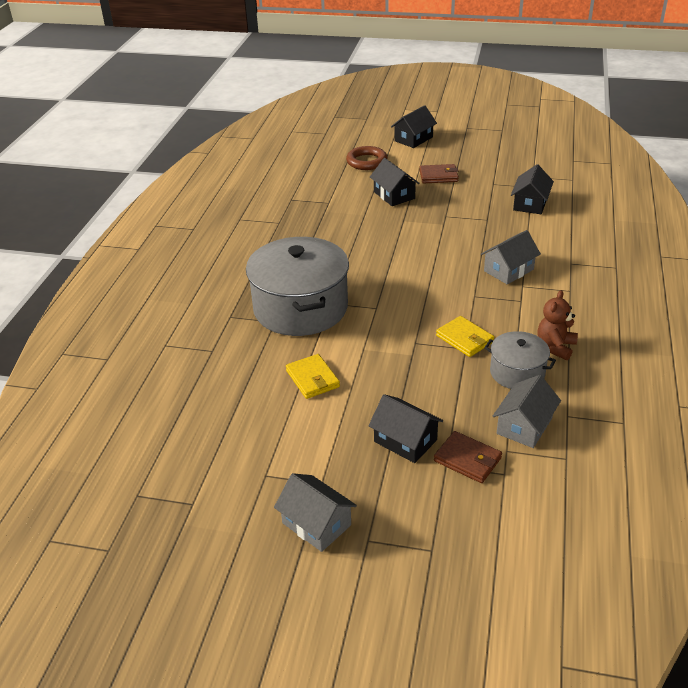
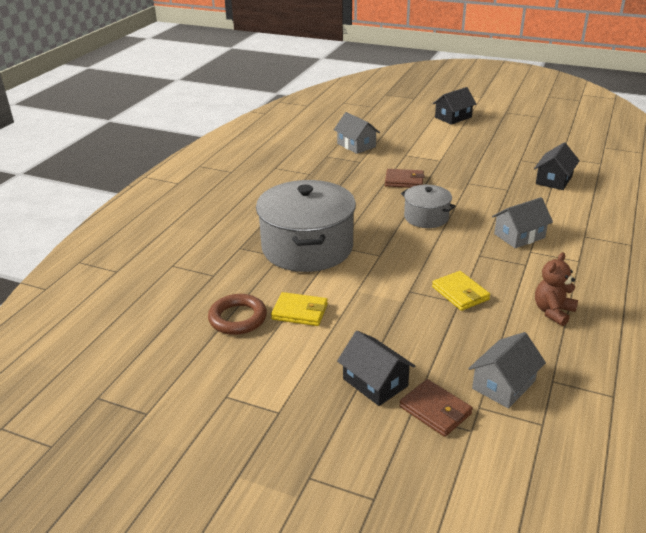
camera: 10 degrees right, 5 degrees down
grey house [274,473,357,552] -> grey house moved to [334,112,380,154]
yellow wallet [286,354,340,399] -> yellow wallet turned 60 degrees counterclockwise [271,292,328,326]
brown ring [346,146,388,170] -> brown ring moved to [208,294,267,335]
black house [370,158,420,206] -> none
brown wallet [419,164,459,184] -> brown wallet moved to [385,169,424,188]
grey pot [484,331,556,389] -> grey pot moved to [401,185,456,228]

